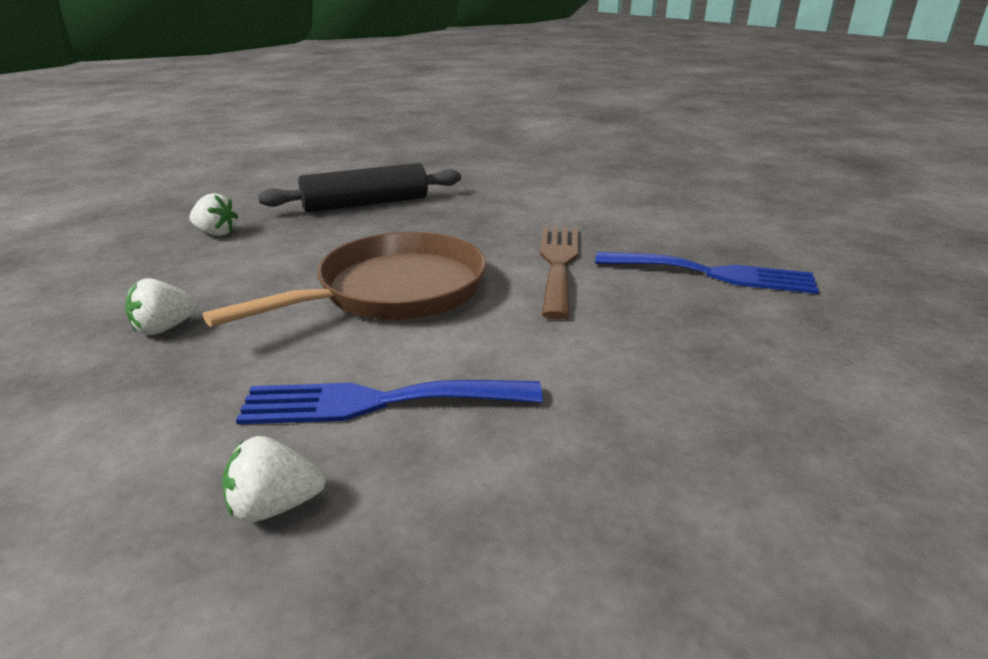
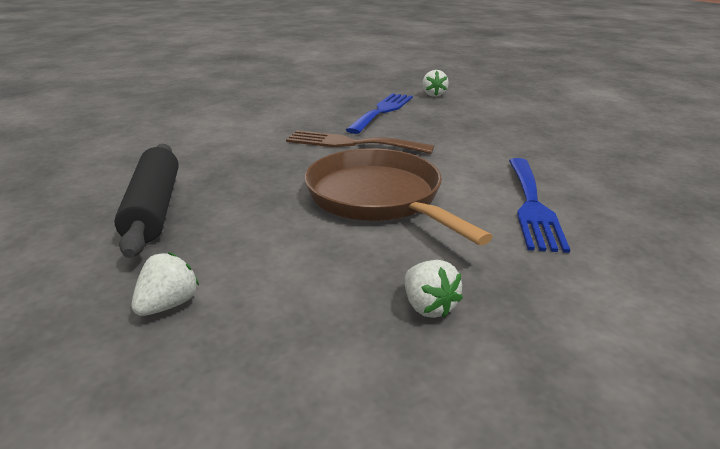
camera: 80 degrees left, 0 degrees up
white strawberry [222,436,326,522] -> white strawberry moved to [422,70,449,97]

